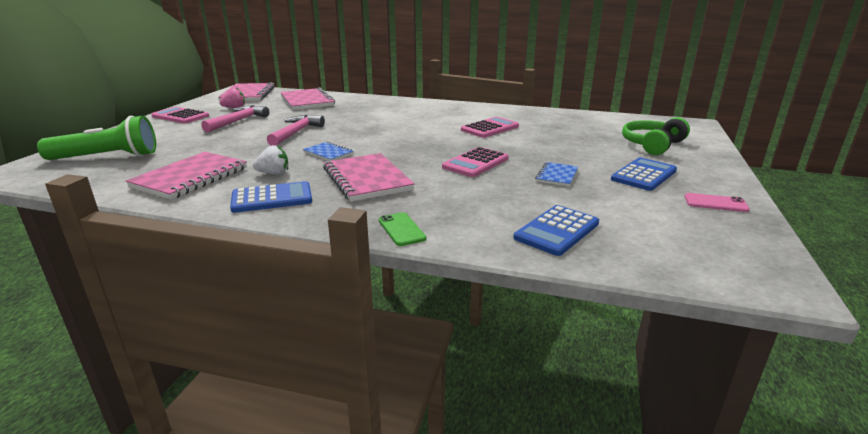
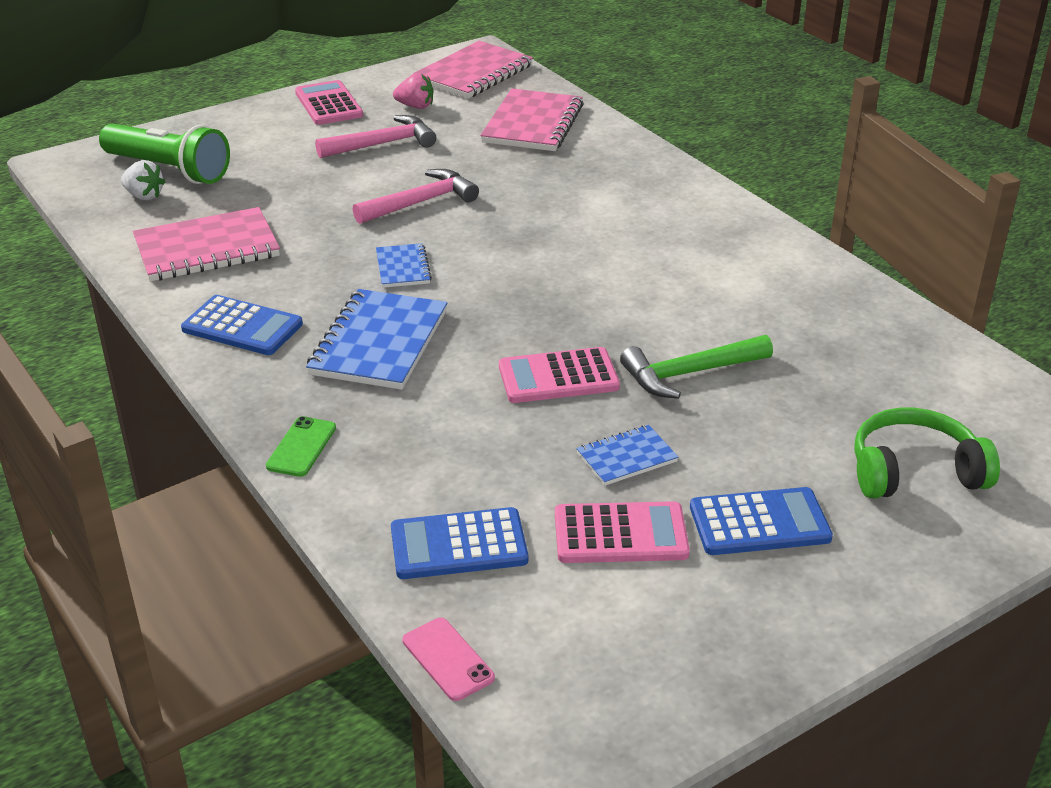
camera: 40 degrees right, 10 degrees up
white strawberry [253,145,288,174] -> white strawberry moved to [121,160,165,200]
pink notebook [323,153,414,202] -> blue notebook [306,289,447,390]
pink calculator [461,117,519,138] -> pink calculator moved to [555,501,690,563]
pink phone [684,193,750,212] -> pink phone moved to [402,617,495,701]
none -> green hammer [620,335,773,399]

